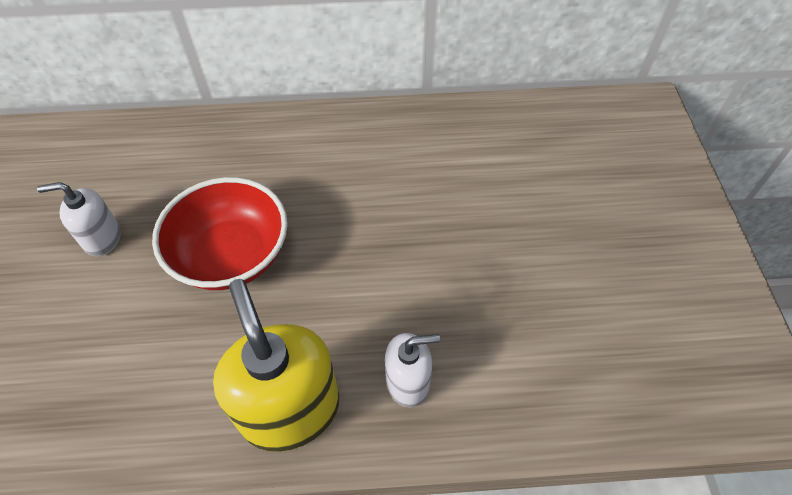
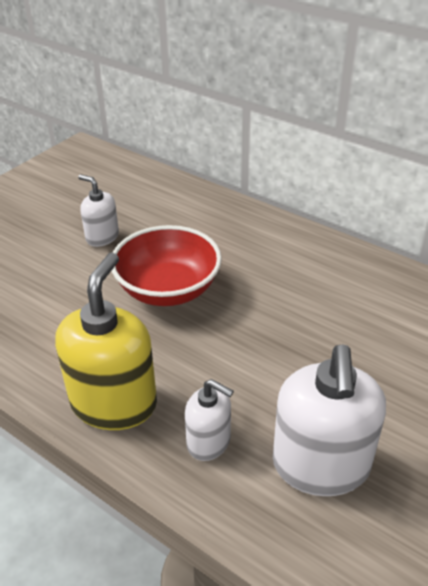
camera: 40 degrees right, 15 degrees down
none -> white soap dispenser [273,345,386,496]

